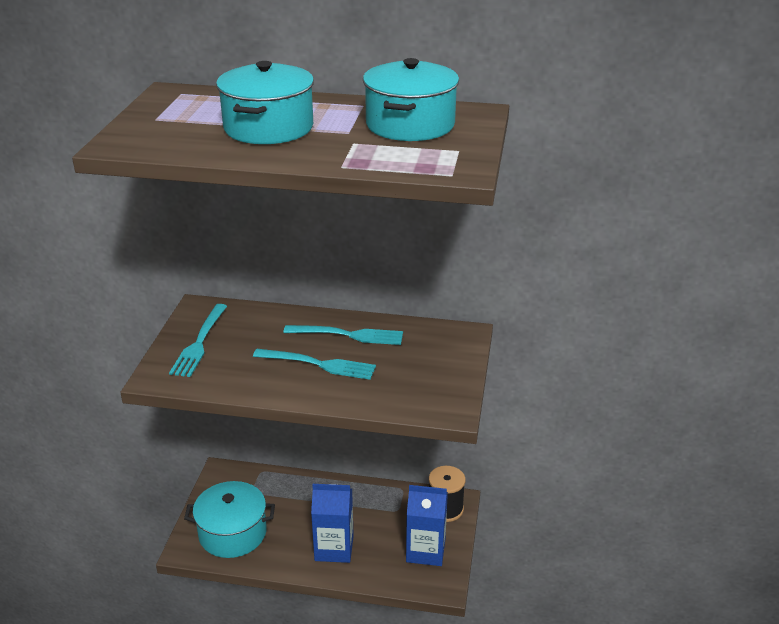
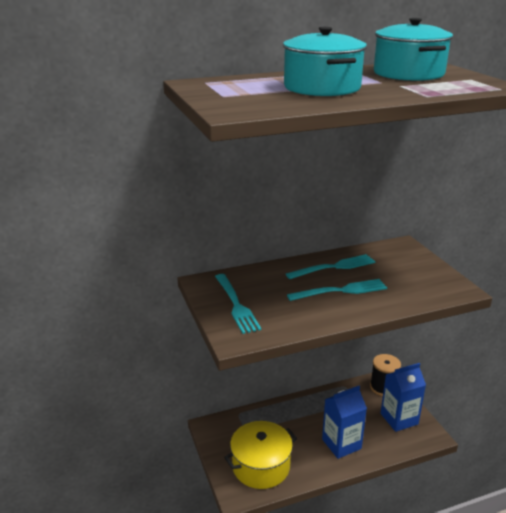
camera: 30 degrees left, 5 degrees down
turquoise pot [184,481,275,558] -> yellow pot [224,421,297,489]

